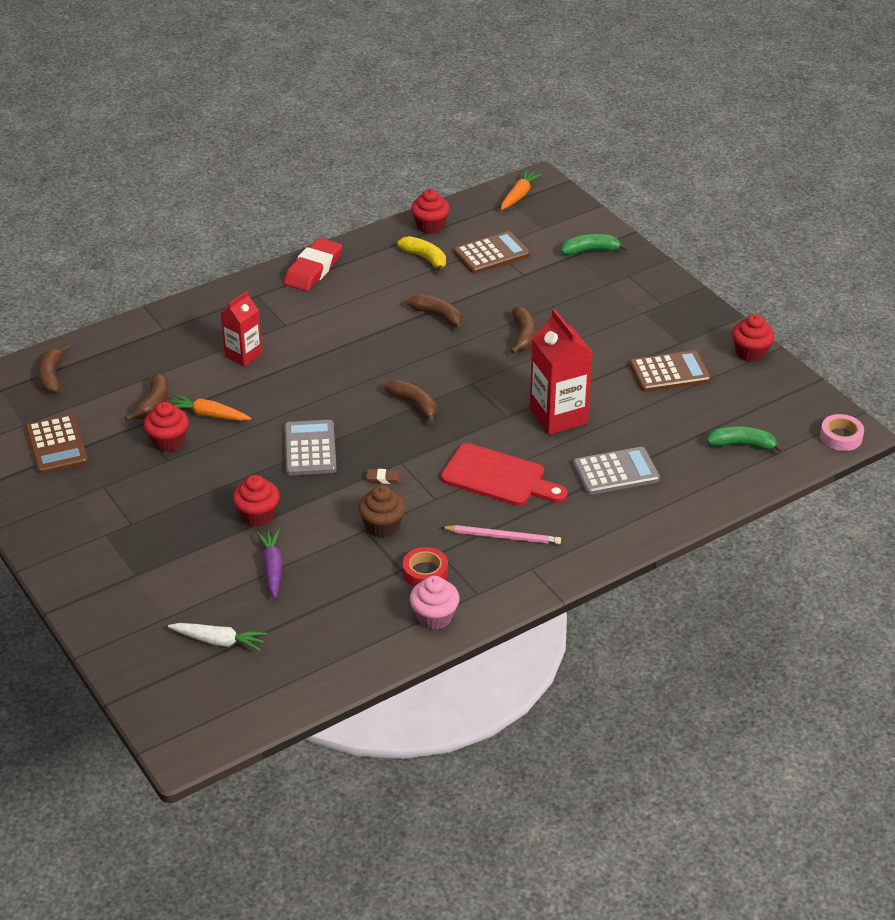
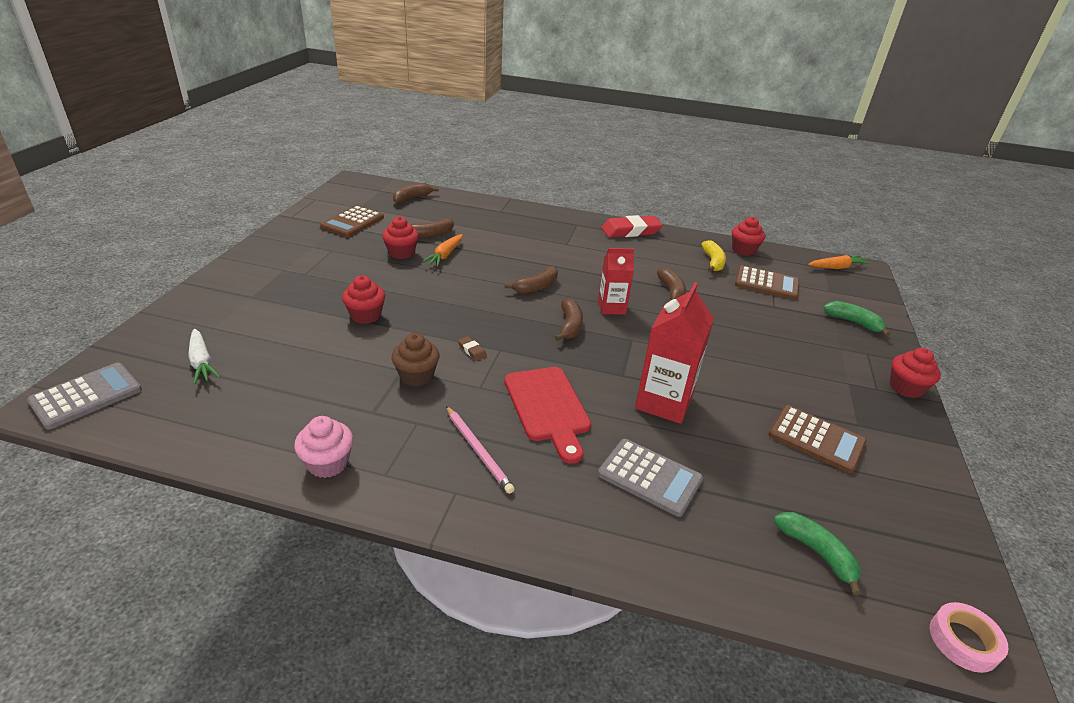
camera: 45 degrees right, 5 degrees down
orange carrot [170,395,251,421] -> orange carrot turned 135 degrees counterclockwise [422,234,463,267]
red carton [221,291,262,367] -> red carton moved to [598,248,634,315]
purple carrot [256,529,283,598] -> none
grey calculator [284,420,337,476] -> grey calculator moved to [27,363,142,430]
red tape [403,547,448,587] -> none
brown banana [510,306,536,354] -> brown banana moved to [505,266,558,294]
red cupcake [732,314,775,362] -> red cupcake moved to [890,348,941,398]

